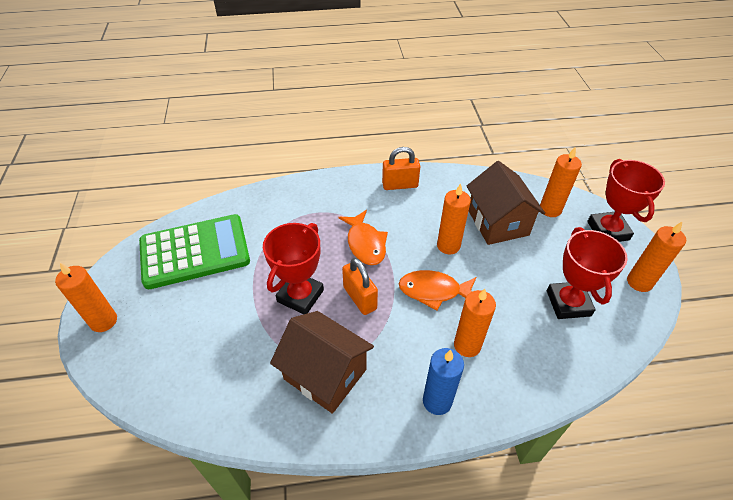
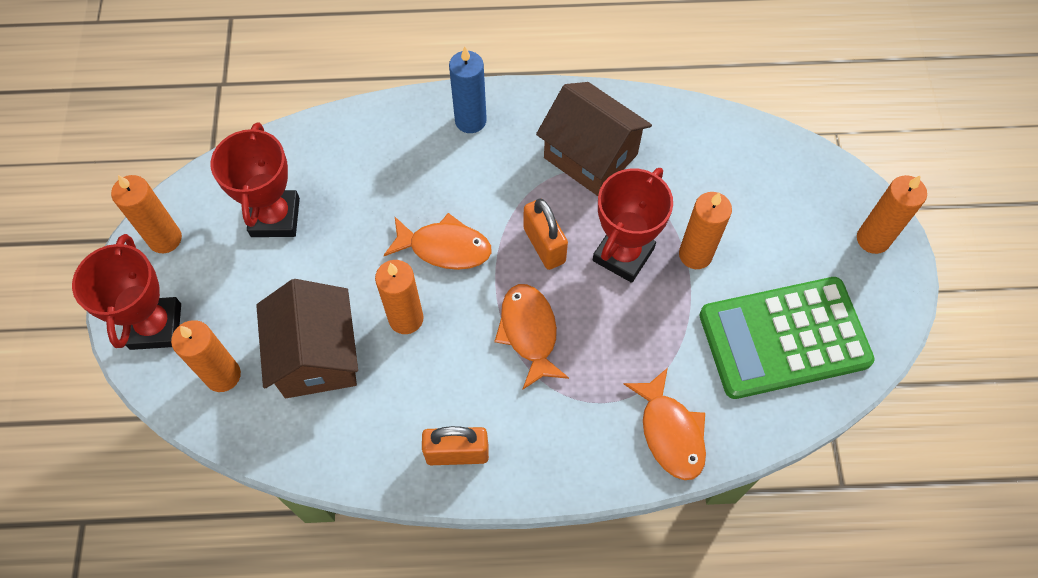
camera: 175 degrees left, 15 degrees up
orange candle [454,289,496,357] -> orange candle moved to [679,192,732,269]
none -> orange fish [624,368,706,480]

